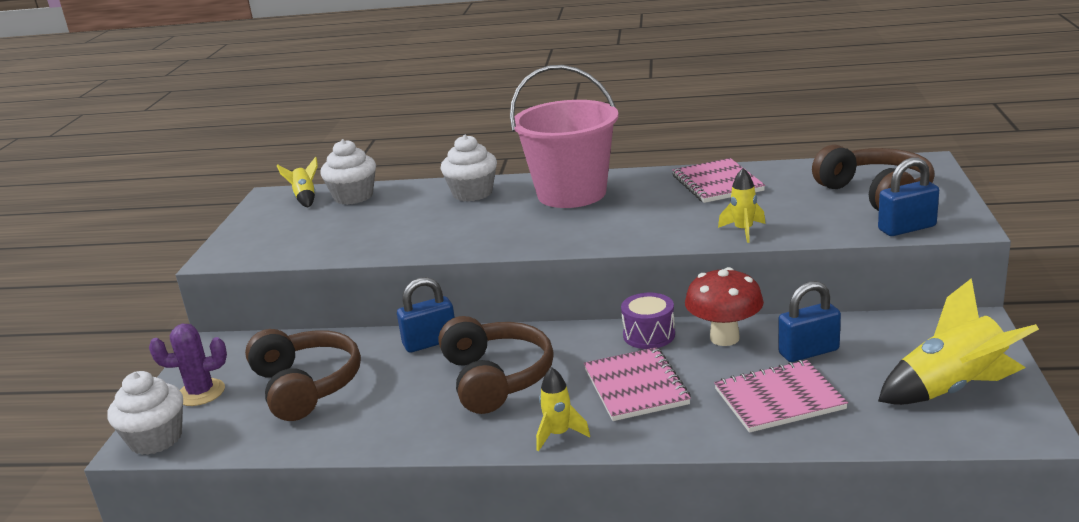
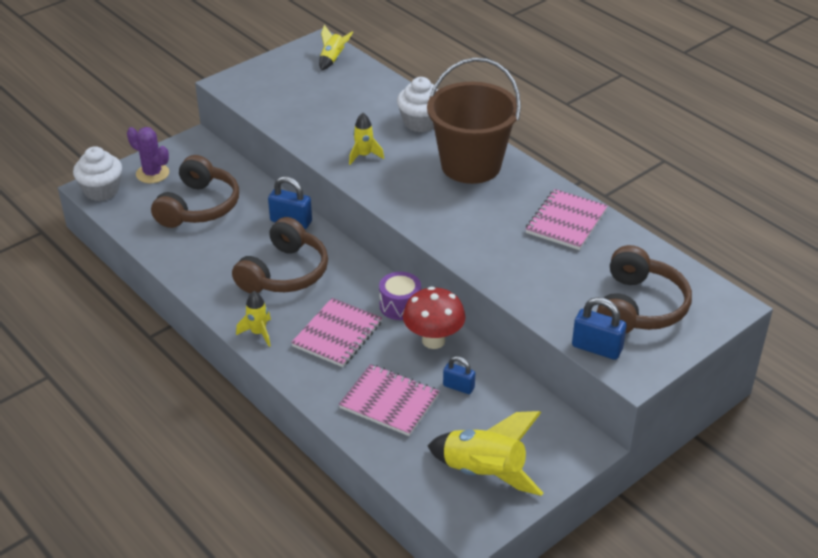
camera: 40 degrees right, 15 degrees up
white cupcake [320,139,376,205] -> none
pink bucket [510,65,619,208] -> brown bucket [427,57,521,184]
yellow rocket [718,168,766,243] -> yellow rocket moved to [349,113,384,165]
blue padlock [778,281,841,362] -> blue padlock [443,356,475,394], size x0.65

